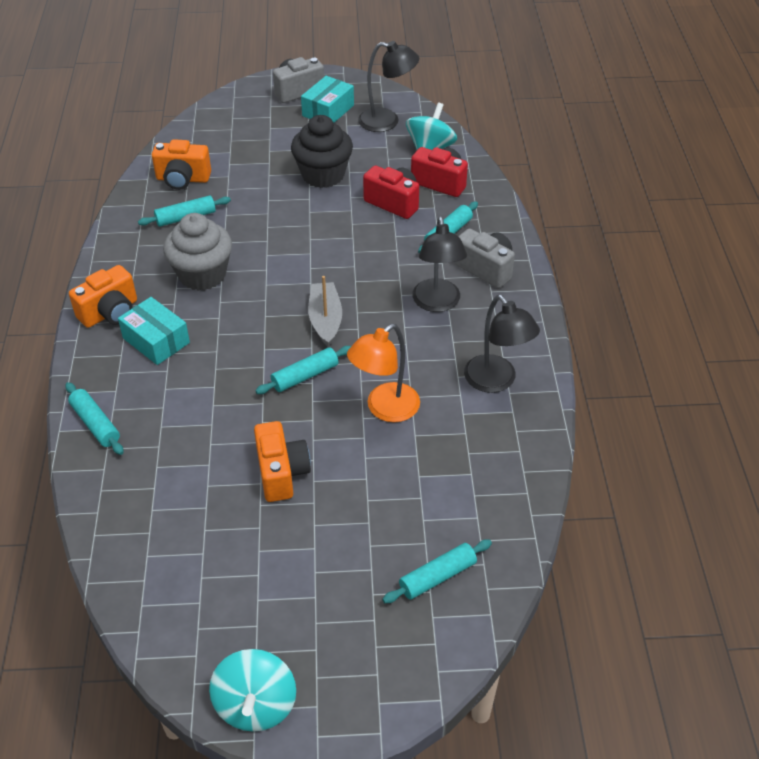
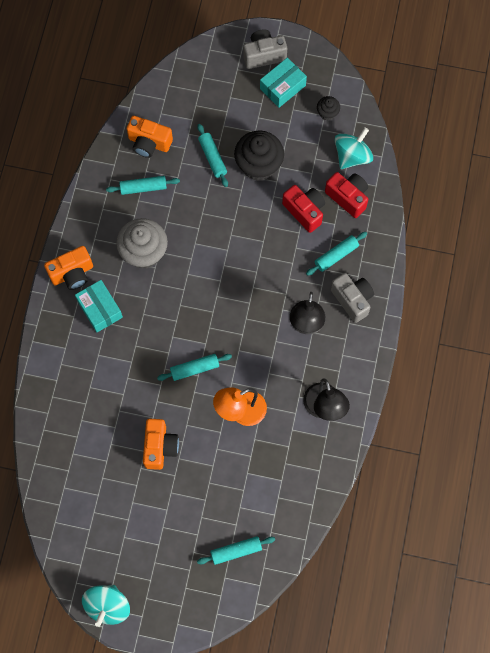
camera: 15 degrees right, 25 degrees up
turquoise rolling pin [65,382,124,455] -> turquoise rolling pin moved to [197,124,228,187]
grey boat [308,276,342,347] -> none
black lamp [358,41,419,132] -> black cupcake [317,96,340,121]

